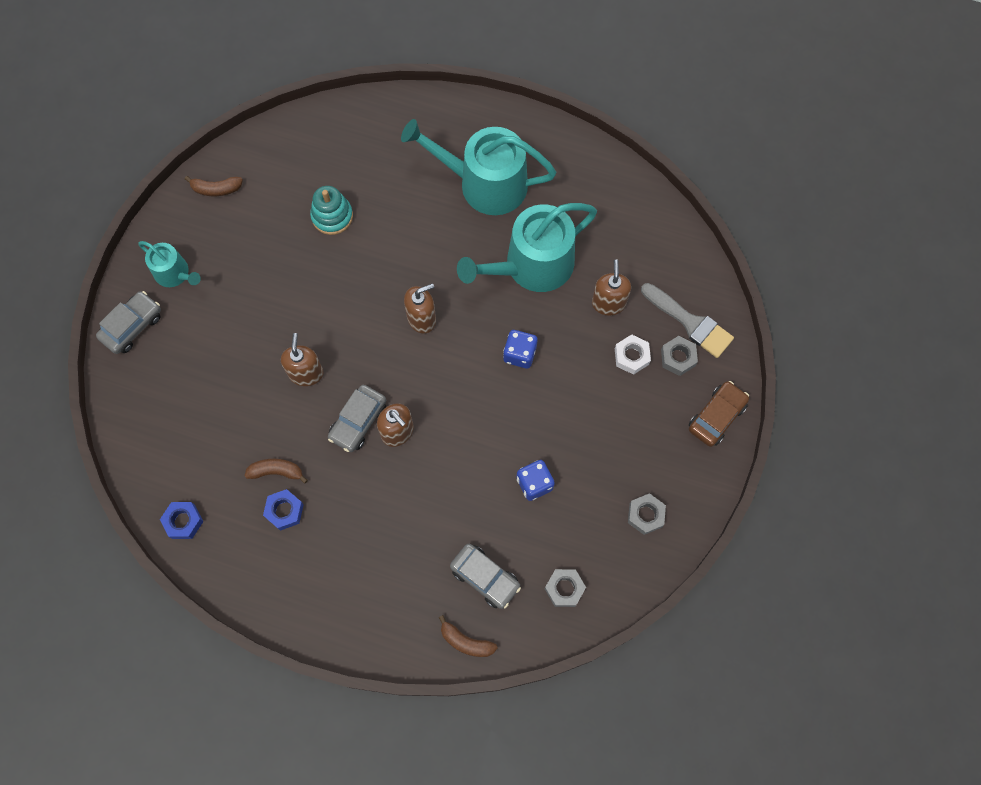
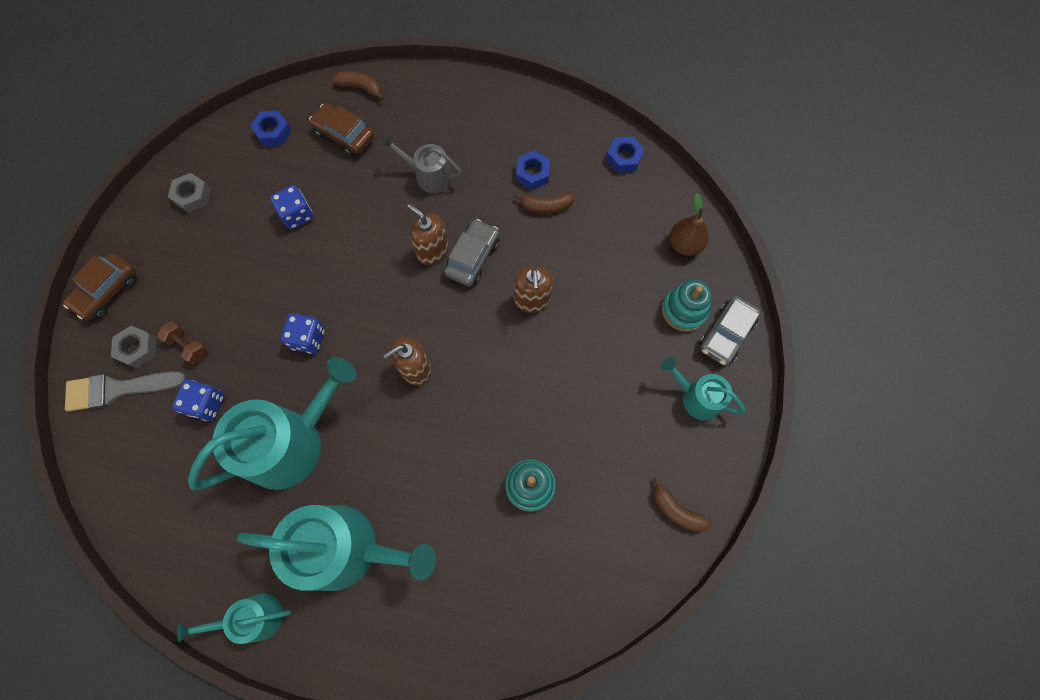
camera: 175 degrees right, 0 degrees up
brown banana [185,176,243,196] -> brown banana turned 135 degrees counterclockwise [654,477,712,532]
grey car [450,544,521,609] -> brown car [309,103,374,156]
grey nut [545,569,586,607] -> blue nut [250,110,291,146]
brown soap dispenser [592,259,631,316] -> blue dice [172,380,224,421]
white nut [615,334,651,375] -> brown dumbbell [157,321,207,364]
grey brush [641,283,734,358] -> grey brush turned 45 degrees counterclockwise [65,371,186,412]
none -> turquoise watering can [177,593,291,644]
none -> grey watering can [381,135,462,193]
none -> turquoise stacking toy [662,280,712,332]
none -> brown pear [670,193,709,256]

